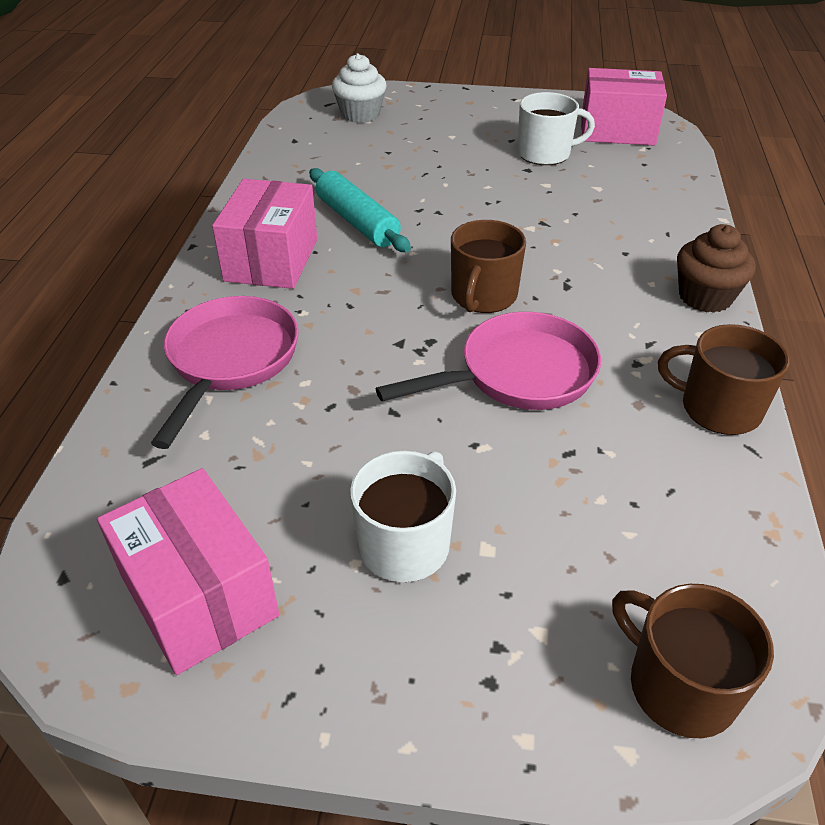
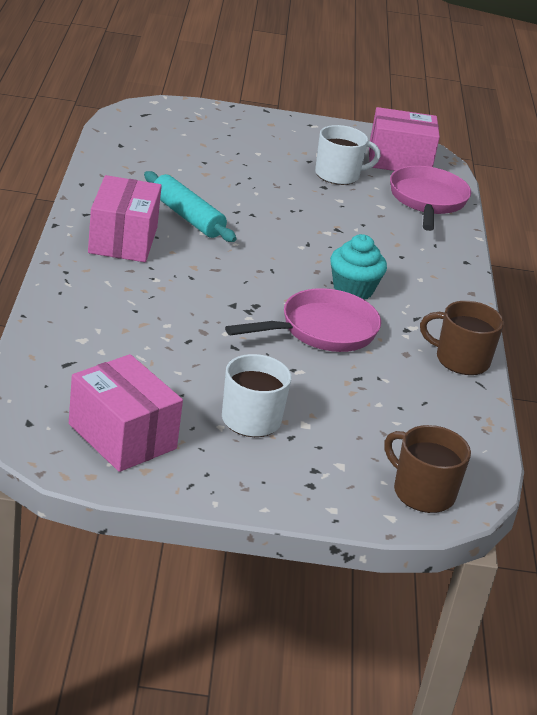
camera: 10 degrees left, 10 degrees down
pink pan [151,296,299,449] -> pink pan moved to [390,166,471,231]
white cupcake [332,53,387,123] -> none
brown mug [451,220,526,313] -> none
brown cupcake [677,224,756,313] -> none
none -> turquoise cupcake [330,234,387,299]

